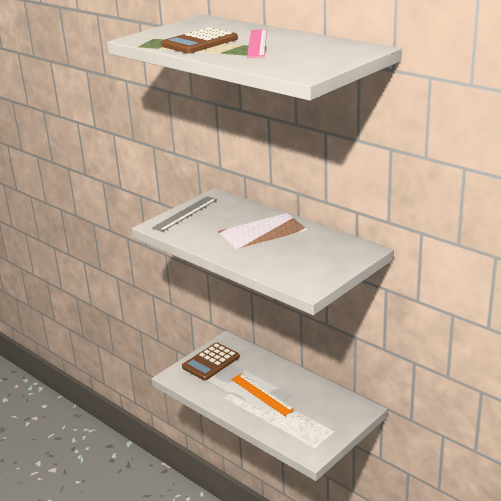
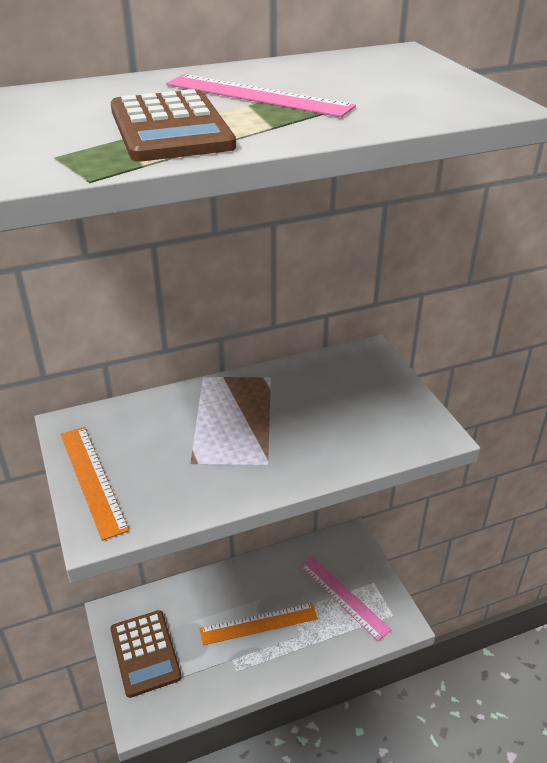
camera: 65 degrees left, 10 degrees up
grey ruler [152,197,217,232] -> orange ruler [60,427,129,541]
none -> pink ruler [300,557,392,641]

